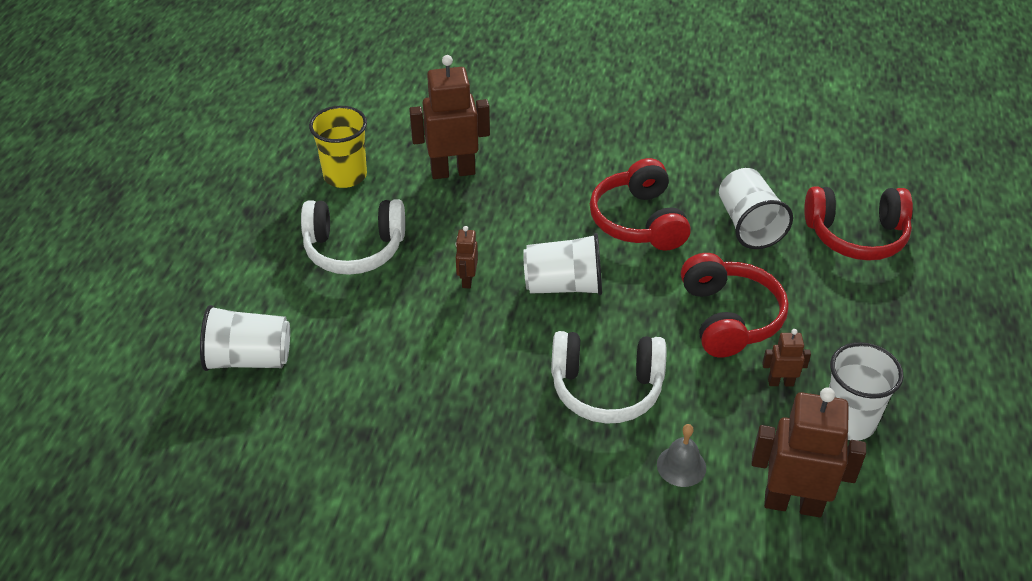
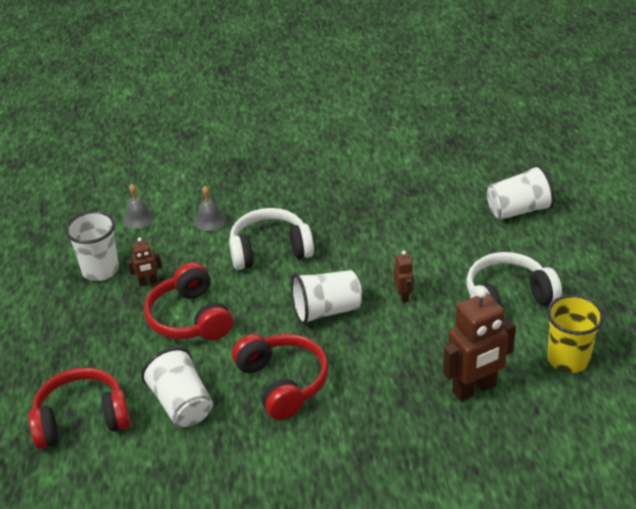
camera: 165 degrees right, 5 degrees down
brown robot [751,387,866,517] -> grey bell [123,184,155,229]

